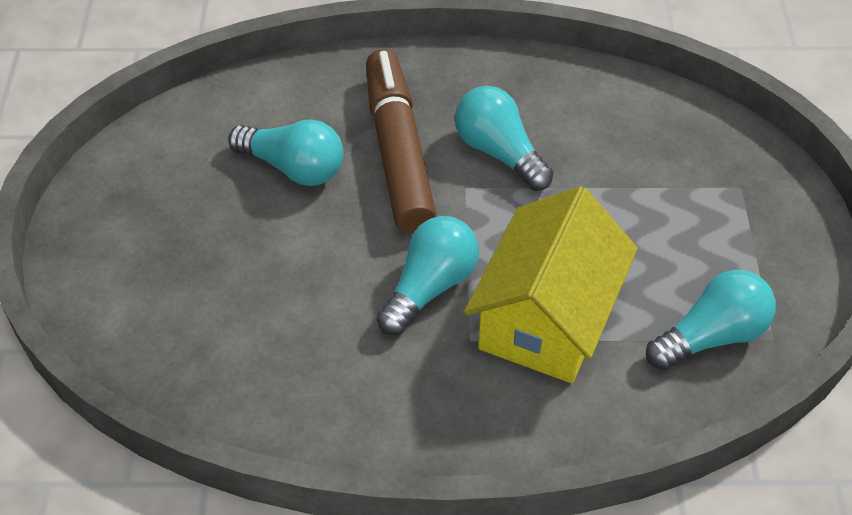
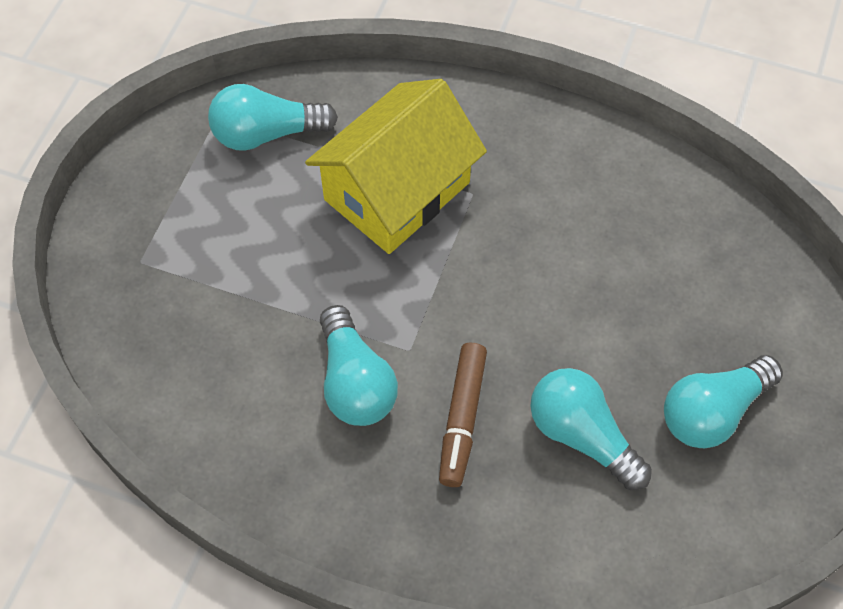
camera: 160 degrees left, 10 degrees up
brown marker [366,49,437,233] -> brown marker [439,343,487,487], size x0.59
turquoise light bulb [376,216,479,335] -> turquoise light bulb moved to [664,355,783,448]

